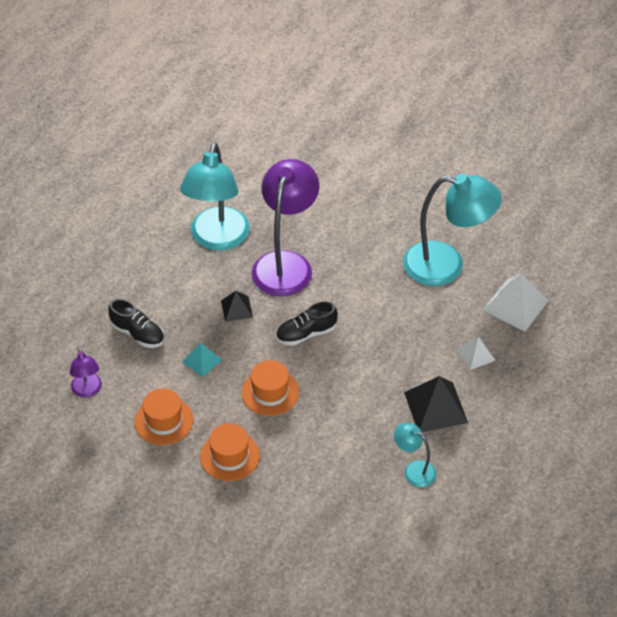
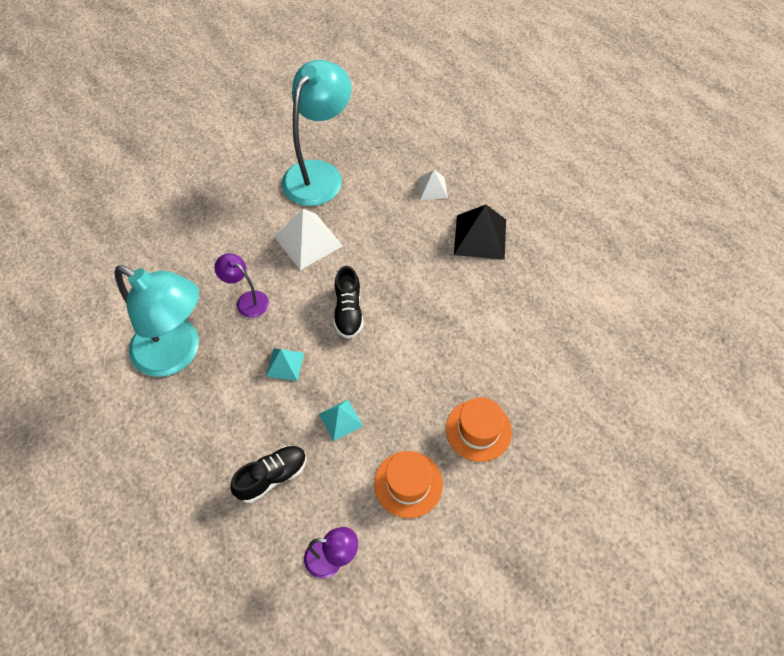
camera: 70 degrees left, 10 degrees up
black pyramid [221,291,253,322] -> turquoise pyramid [266,349,304,381]
orange hat [241,360,299,416] -> none
purple lamp [252,159,319,296] -> purple lamp [214,253,269,318], size x0.48
turquoise lamp [394,423,437,487] -> none
white pyramid [483,273,549,332] -> white pyramid moved to [274,209,343,270]

